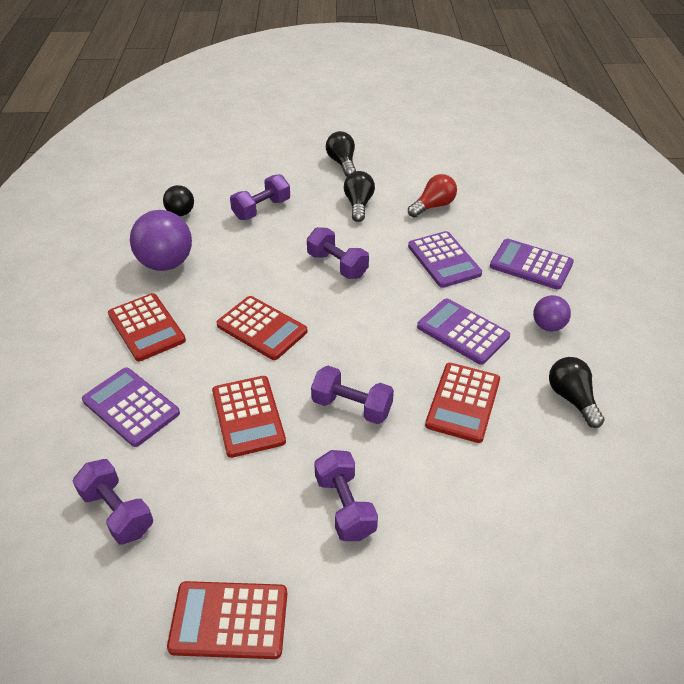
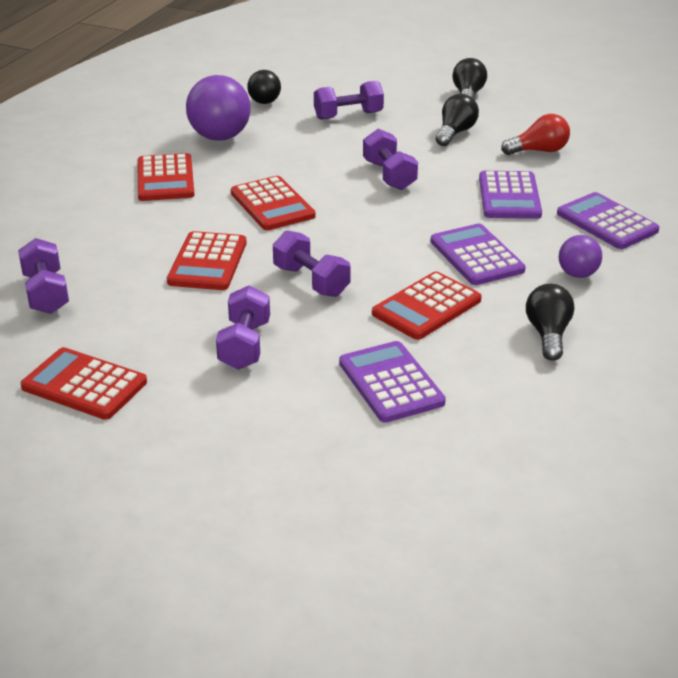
camera: 25 degrees right, 10 degrees down
purple calculator [82,367,180,447] -> purple calculator moved to [339,341,446,423]

